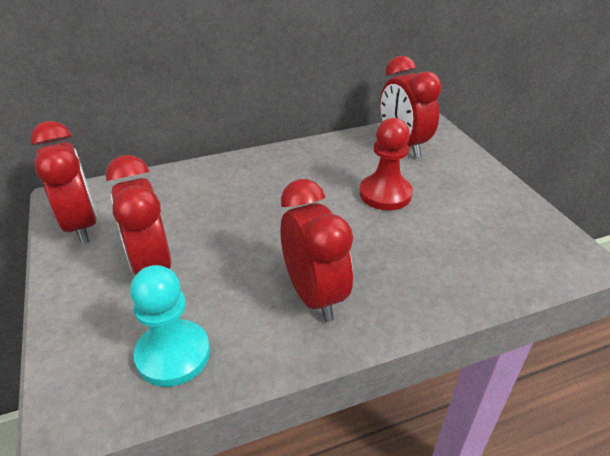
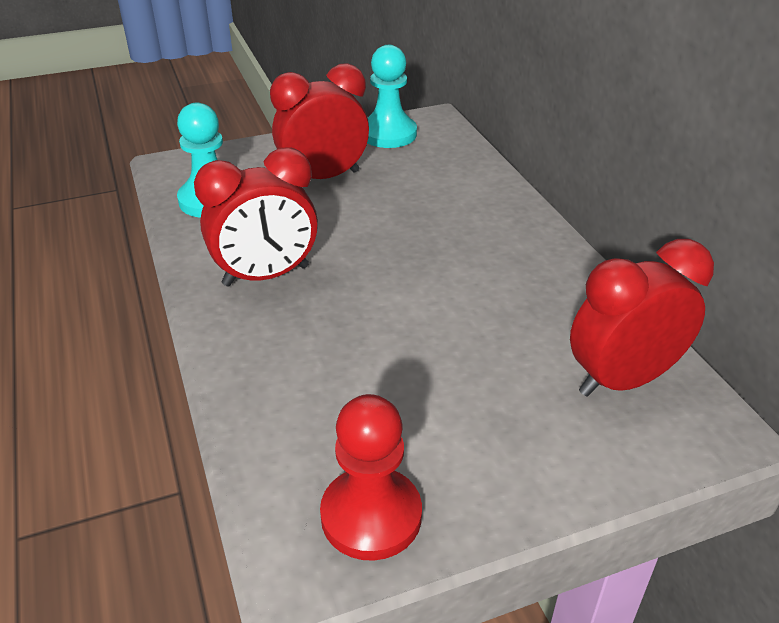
camera: 90 degrees right, 0 degrees up
red clock [30,121,97,244] -> turquoise pawn [367,45,417,148]
red pawn [360,118,413,210] -> red pawn moved to [320,394,422,561]

